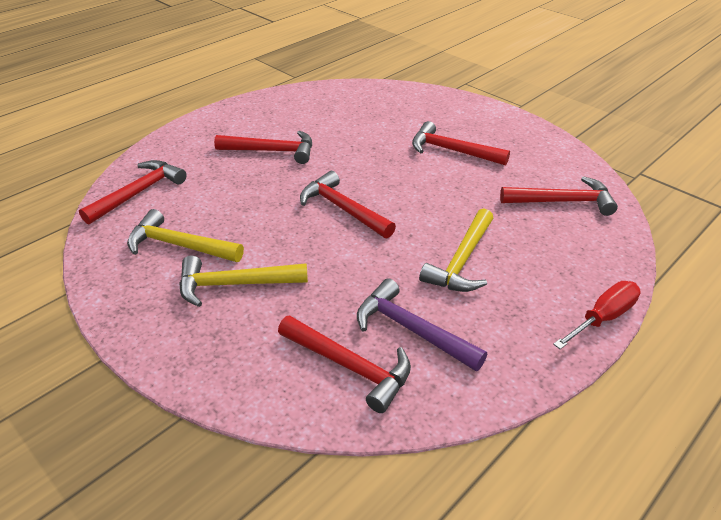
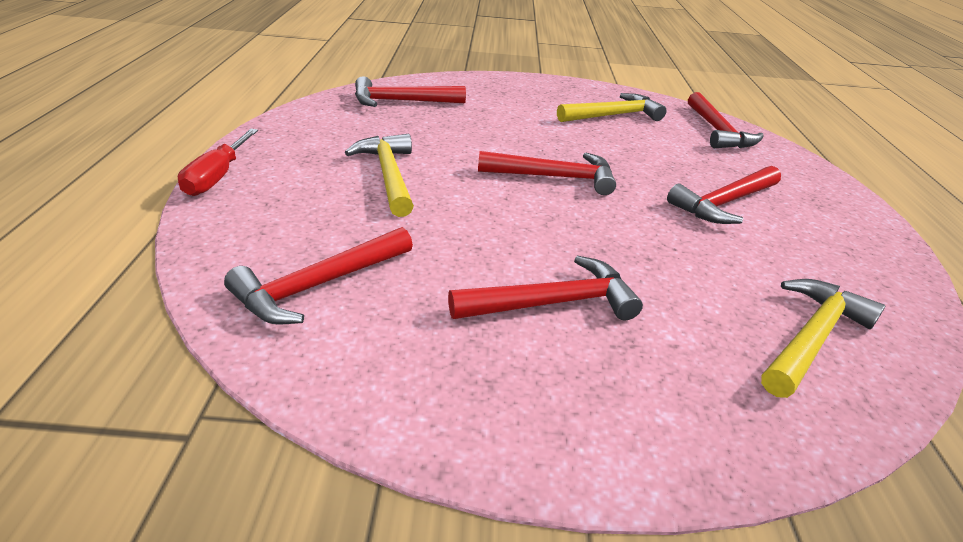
camera: 135 degrees right, 5 degrees down
yellow hammer [179,256,308,307] -> yellow hammer moved to [761,279,885,398]
purple hammer [357,278,487,371] -> none

